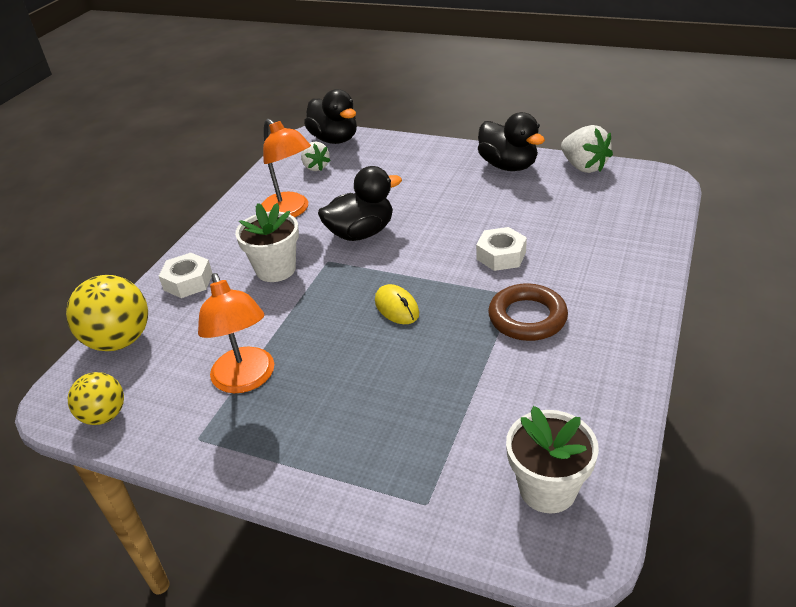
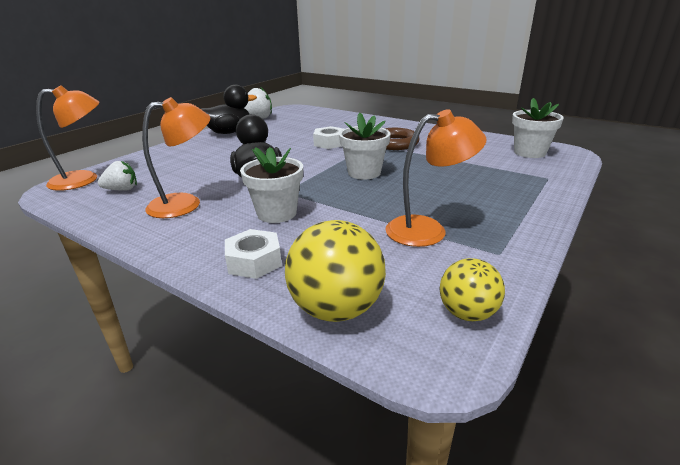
camera: 80 degrees left, 10 degrees down
black duck [304,89,357,144] -> orange lamp [36,85,100,191]
yellow mouse [375,284,419,324] -> white flower pot [339,113,391,179]

